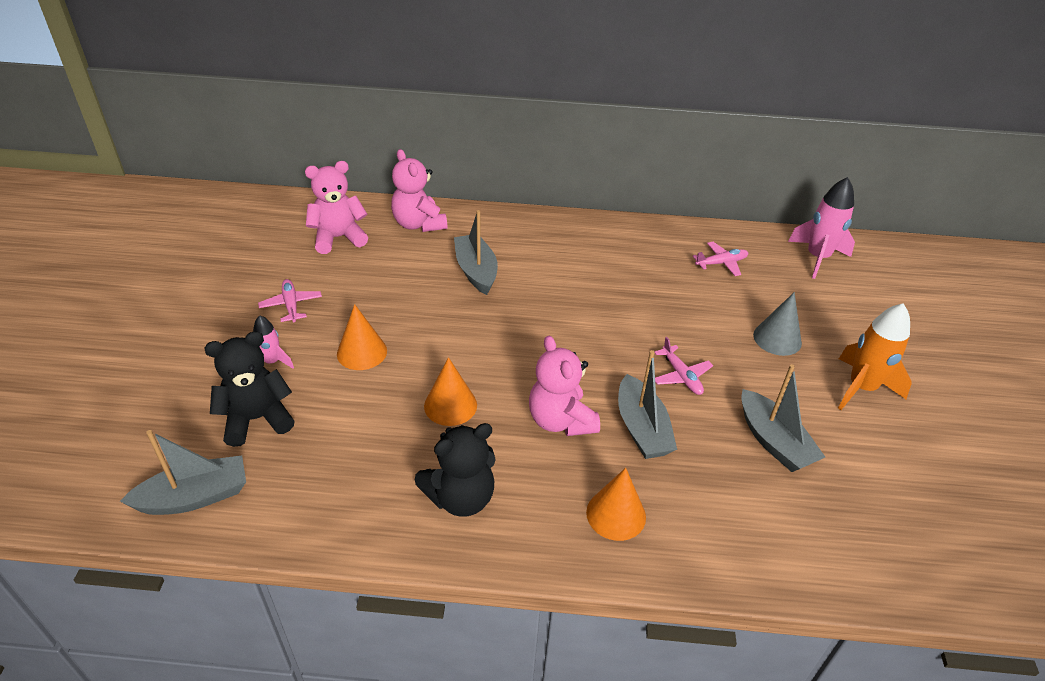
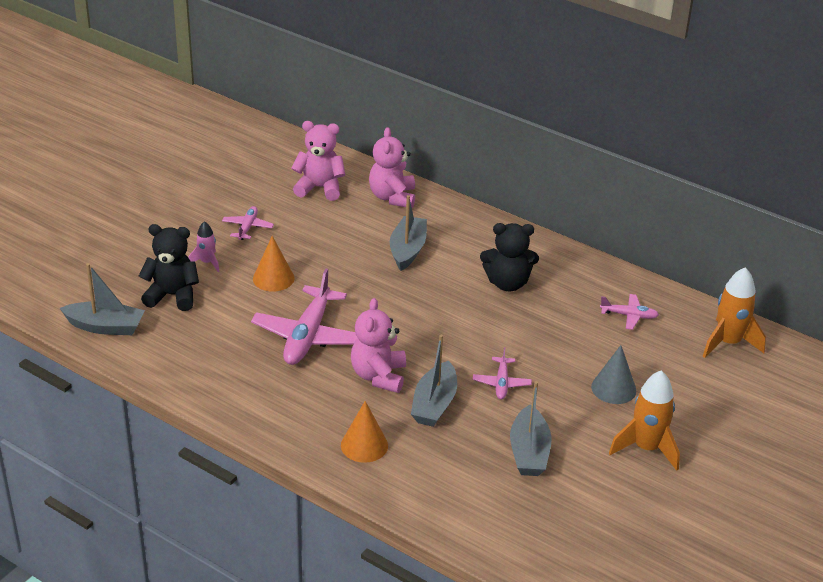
camera: 30 degrees right, 5 degrees down
black teddy bear [415,423,496,517] -> black teddy bear moved to [480,223,539,291]
orange cone [424,357,477,426] -> pink plane [251,269,358,365]
pink rocket [788,177,855,279] -> orange rocket [703,267,766,358]

